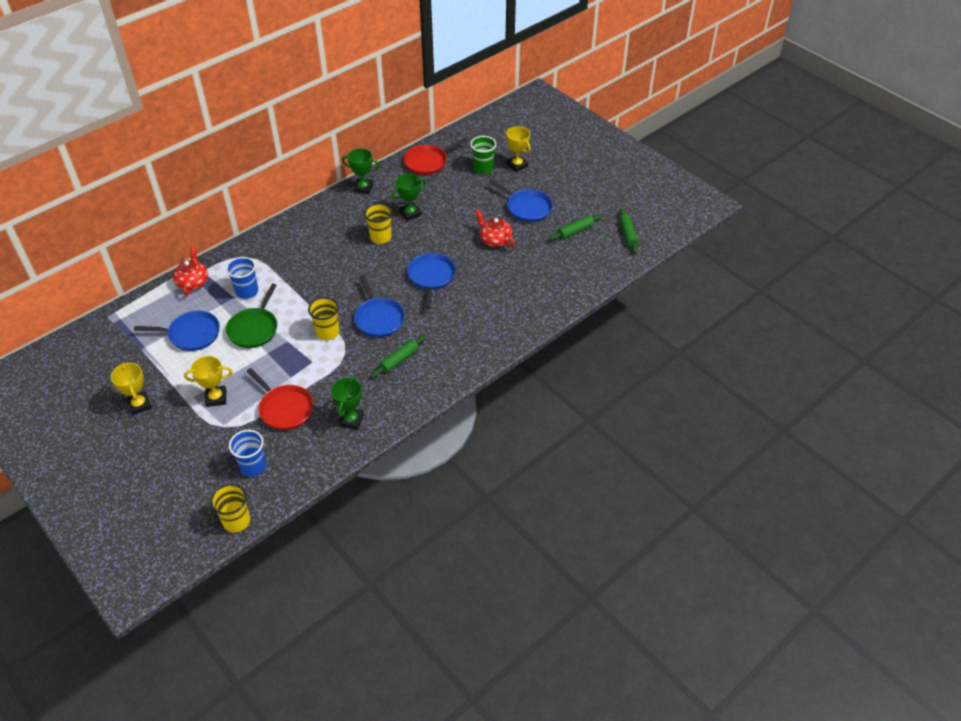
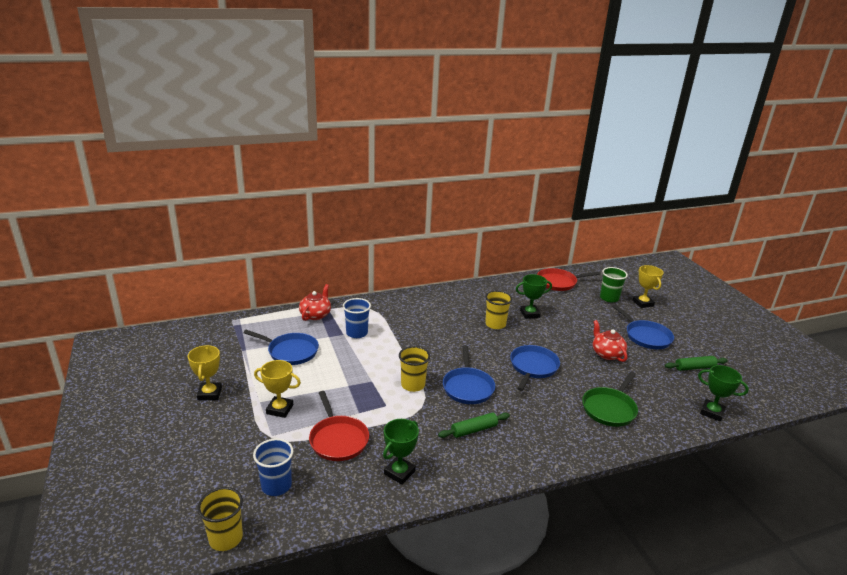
camera: 20 degrees right, 20 degrees down
green pan [226,284,277,348] -> green pan moved to [582,371,638,427]
green trophy [342,148,380,194] -> green trophy moved to [698,365,749,422]
green rolling pin [619,208,638,254] -> none

